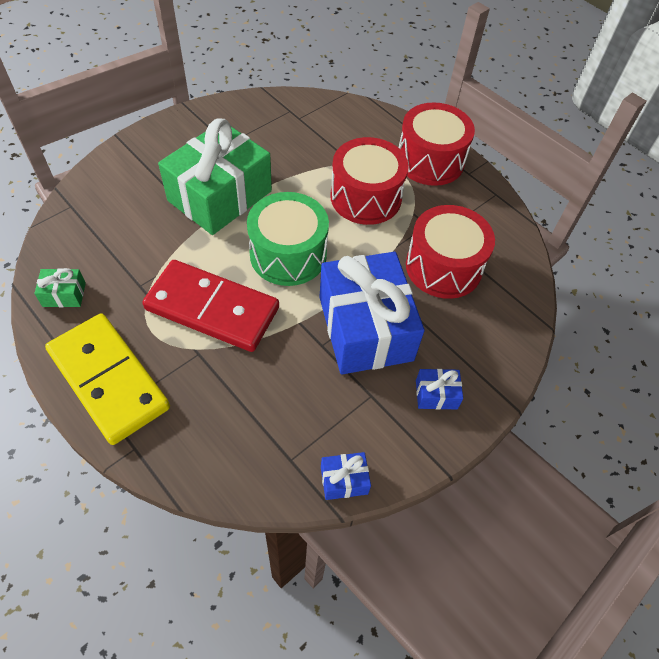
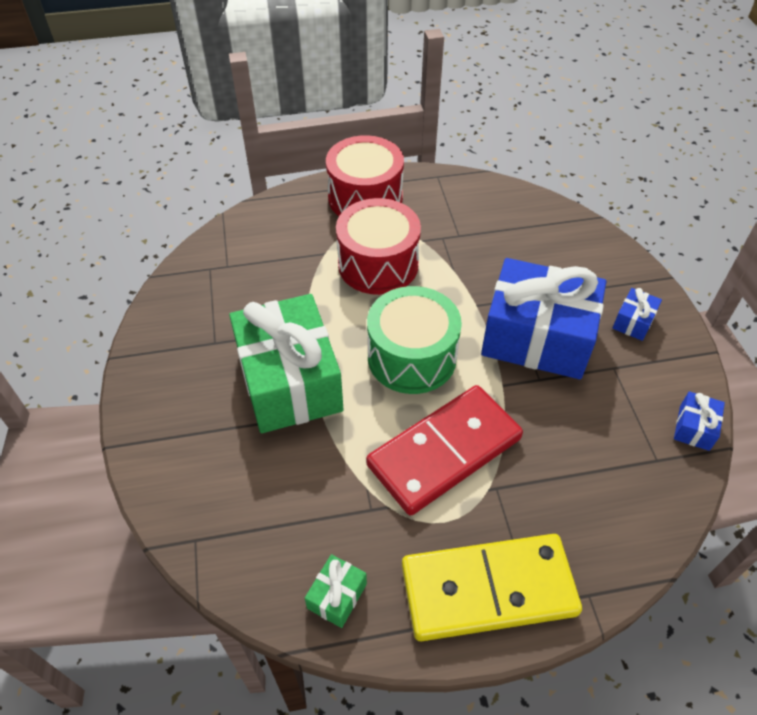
camera: 55 degrees left, 5 degrees down
red drum [406,205,495,299] -> none

